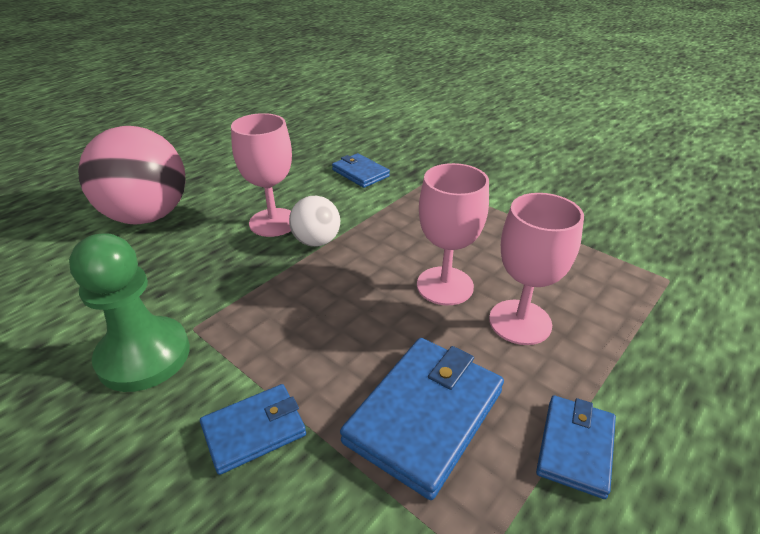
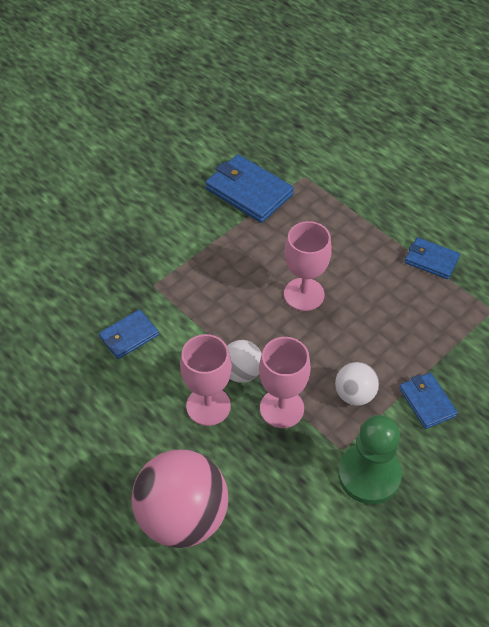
camera: 85 degrees left, 15 degrees up
blue wallet [340,338,504,500] -> blue wallet moved to [205,154,294,223]
pink goblet [489,193,584,345] -> pink goblet moved to [259,337,311,428]
none -> white ball [335,362,379,406]

